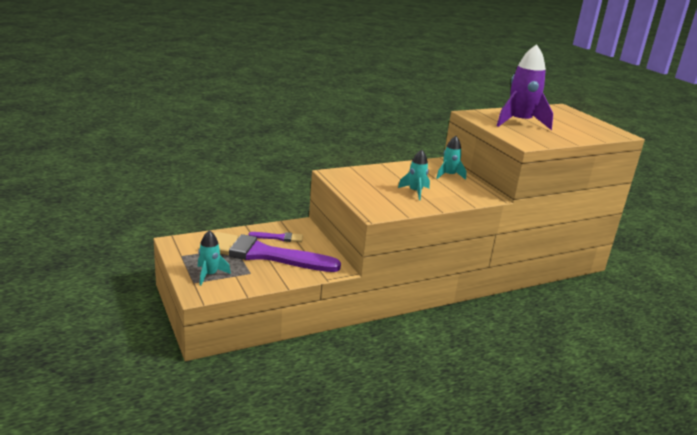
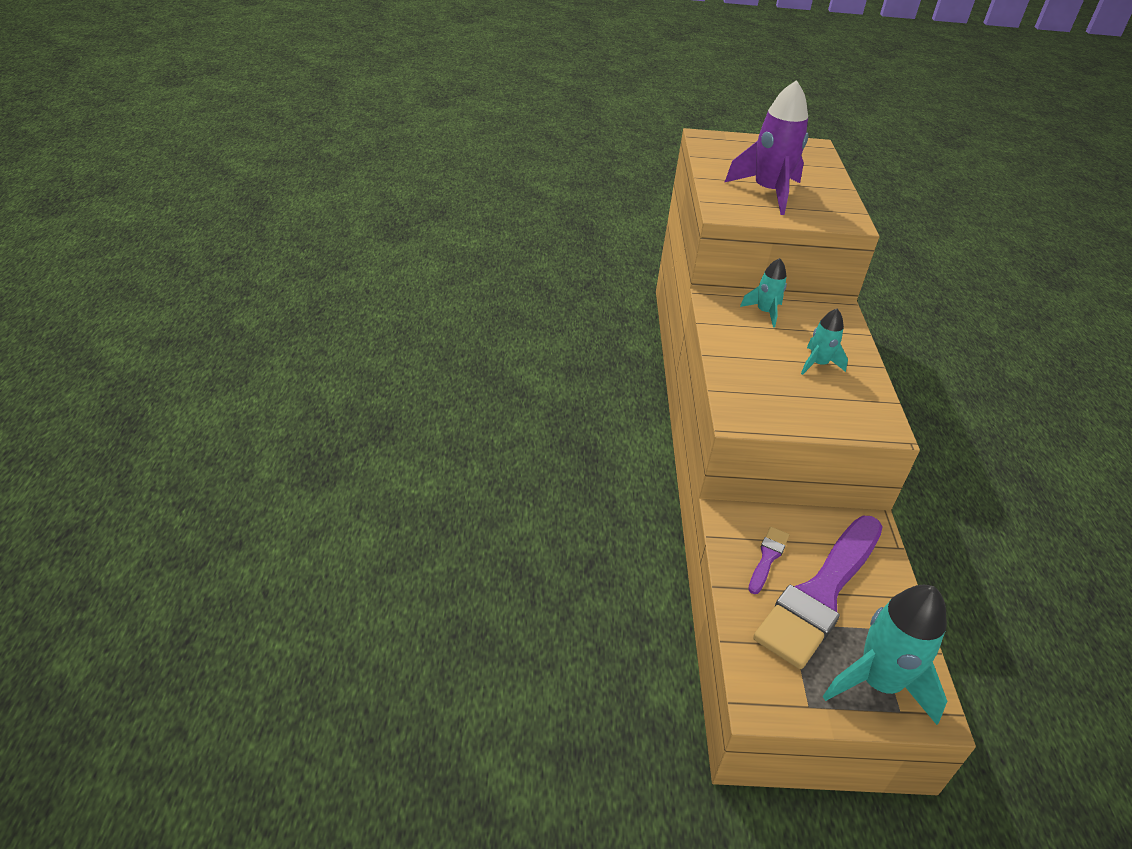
camera: 65 degrees left, 15 degrees up
turquoise rocket [198,230,231,286] -> turquoise rocket [823,585,947,725], size x1.85

